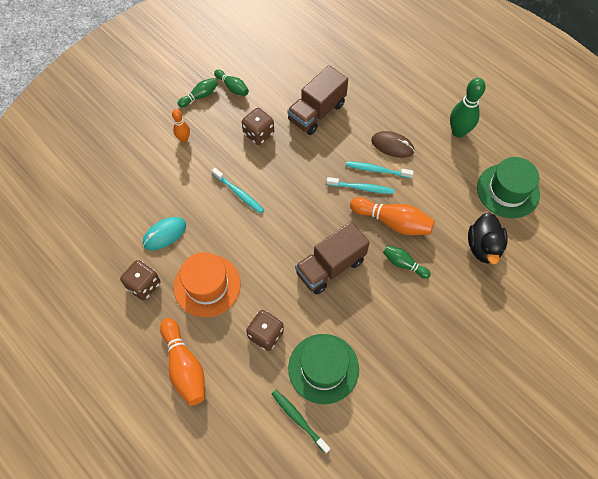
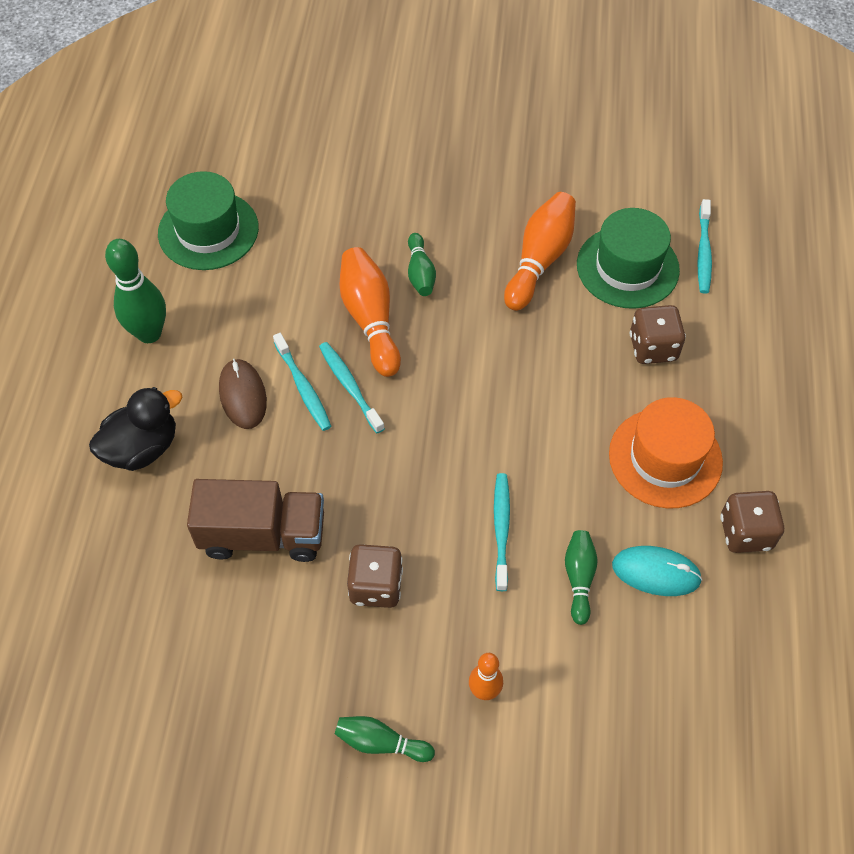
camera: 130 degrees left, 5 degrees down
orange bowling pin [160,318,205,406] -> orange bowling pin moved to [504,192,576,311]
green bowling pin [214,70,249,96] -> green bowling pin moved to [565,530,598,625]
green toothbrush [272,390,330,454] -> turquoise toothbrush [697,199,712,294]
brown truck [295,221,370,295] -> none
black duck [468,213,508,265] -> black duck moved to [89,387,183,471]

